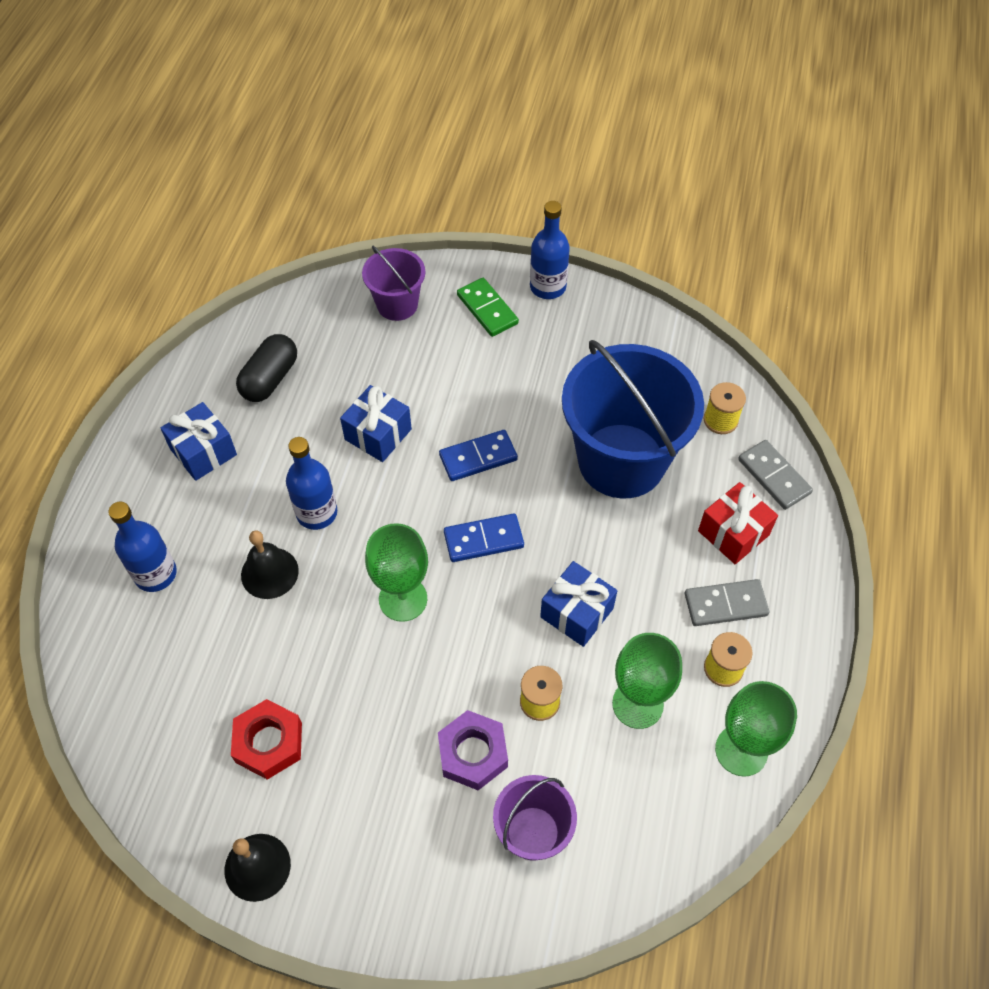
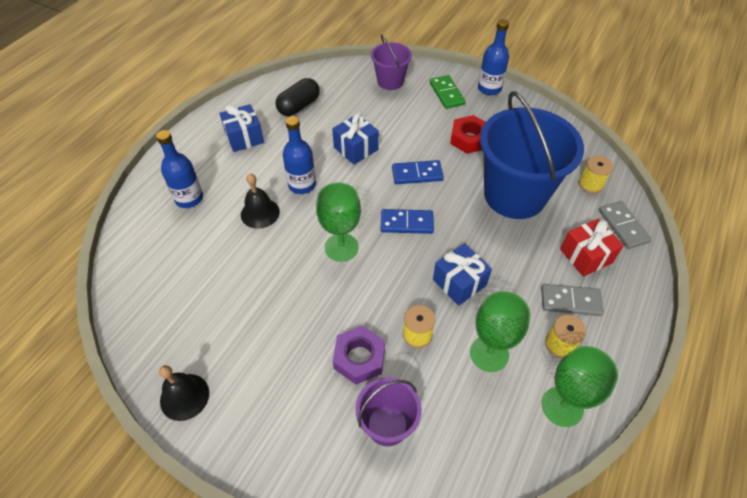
camera: 15 degrees right, 5 degrees down
red nut [231,699,302,780] -> red nut moved to [450,115,486,154]

